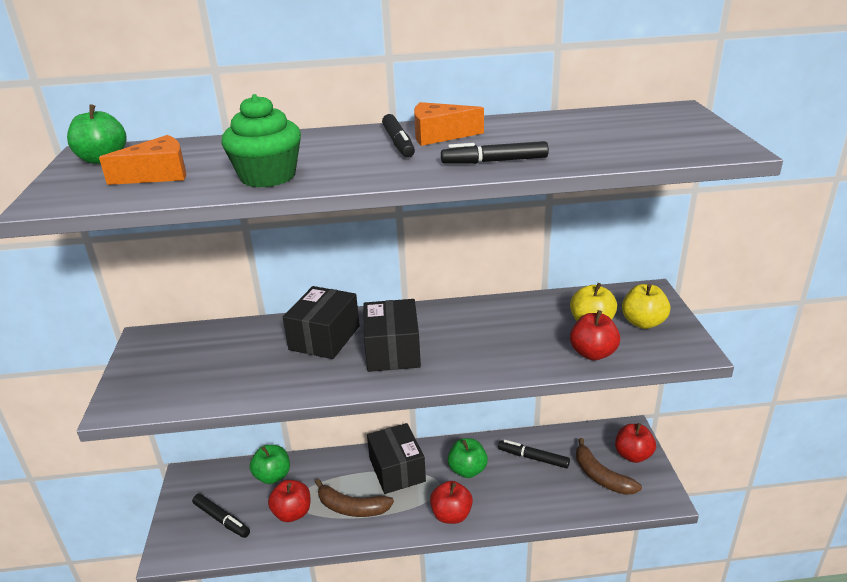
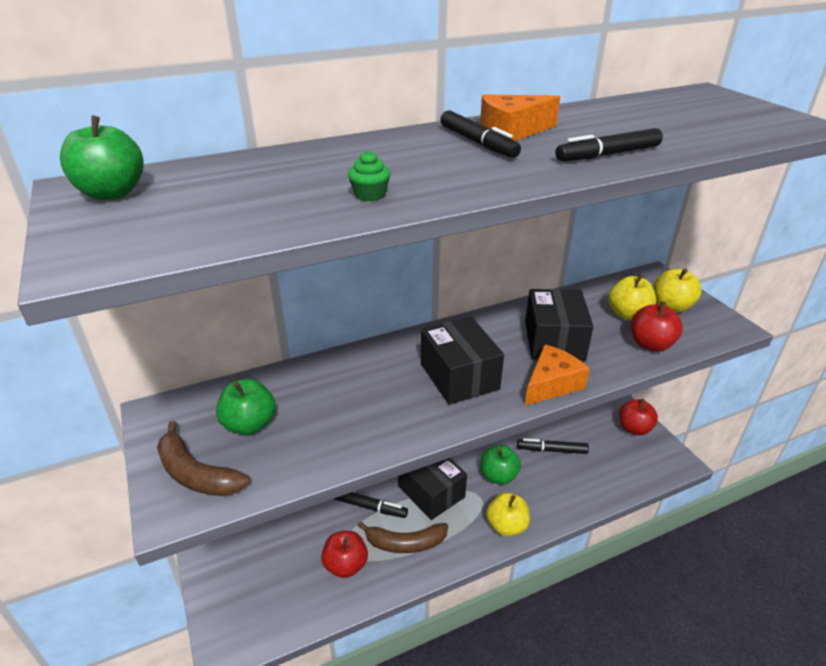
camera: 20 degrees left, 5 degrees up
orange cheese [99,135,186,185] -> orange cheese moved to [525,344,590,406]
black marker [192,494,250,538] -> black marker moved to [334,492,408,518]
green cupcake [221,94,301,188] -> green cupcake [348,151,390,201], size x0.43
green apple [250,445,290,484] -> green apple moved to [216,379,276,435]
black box [283,286,360,359] -> black box moved to [525,289,594,361]
red apple [430,481,473,524] -> yellow apple [486,493,530,536]
brown banana [576,438,642,495] -> brown banana moved to [157,421,250,496]

